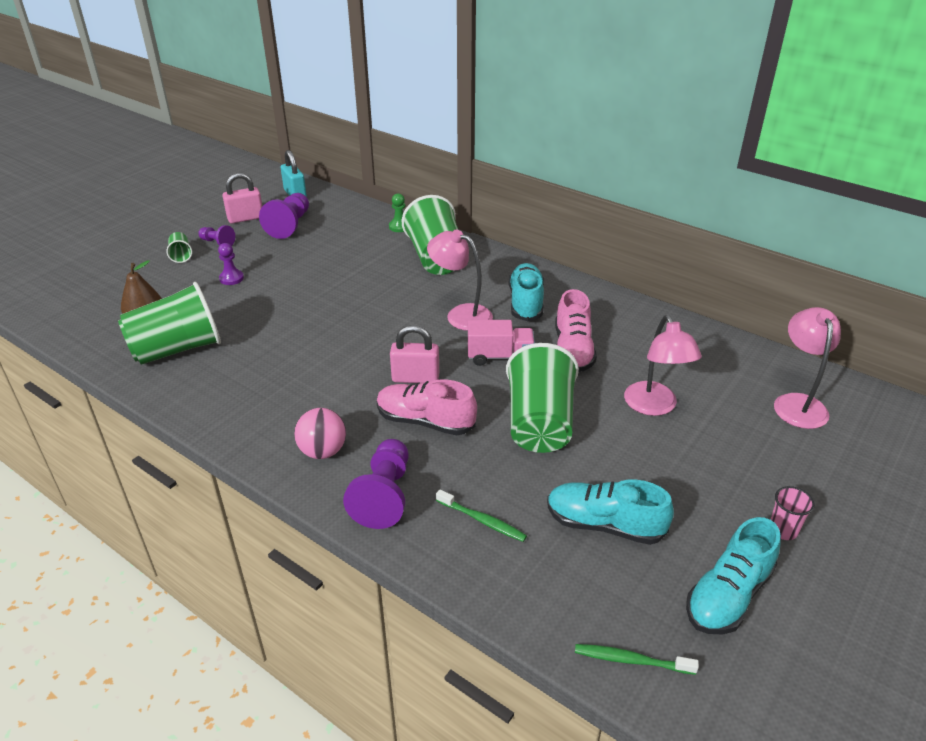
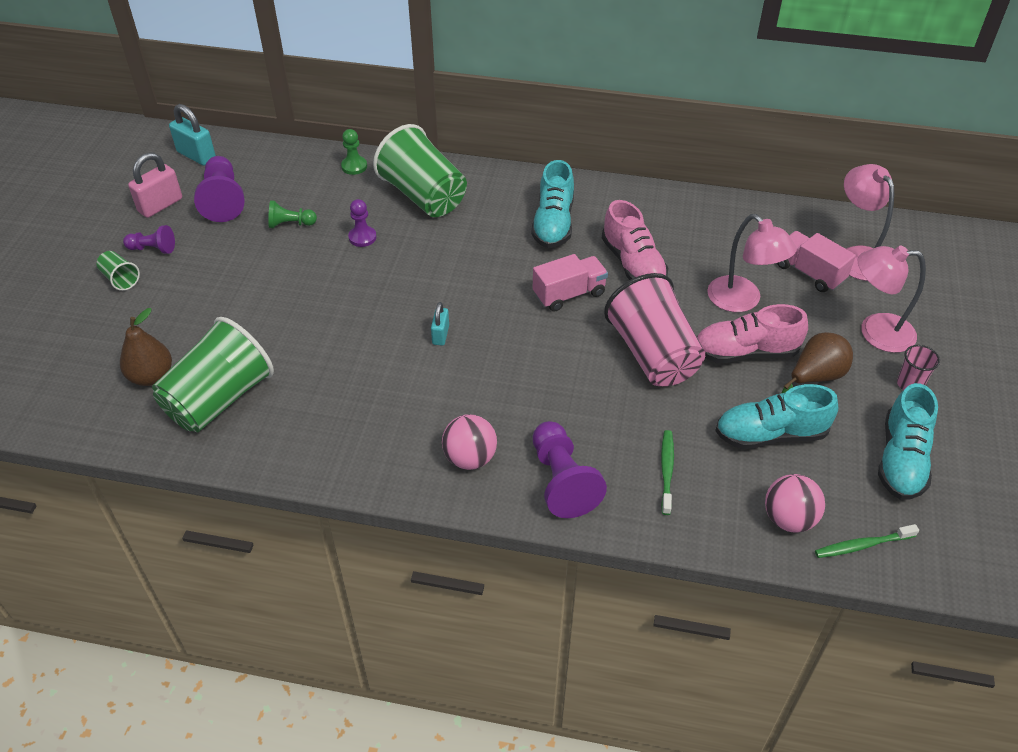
camera: 25 degrees left, 10 degrees up
purple pawn [218,243,244,285] -> purple pawn moved to [348,199,376,247]
pink shoe [377,379,477,435] -> pink shoe moved to [697,304,808,363]
pink padlock [390,325,439,383] -> none
pink lamp [427,229,493,331] -> pink lamp moved to [858,245,926,353]
green toothbrush [436,489,527,542] -> green toothbrush turned 90 degrees counterclockwise [661,430,674,515]
green cup [506,343,579,453] -> pink cup [604,273,705,386]
turquoise shoe [508,263,544,321] -> turquoise shoe turned 150 degrees counterclockwise [531,160,574,248]
none -> green pawn [268,200,317,228]
none -> turquoise padlock [431,302,449,345]
none -> pink ball [765,474,825,533]
none -> pink truck [777,231,856,292]
none -> brown pear [782,332,853,393]

